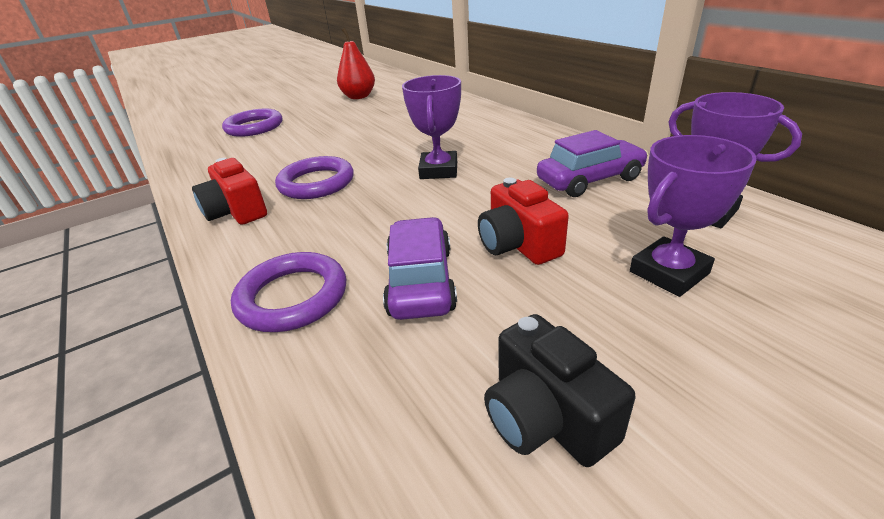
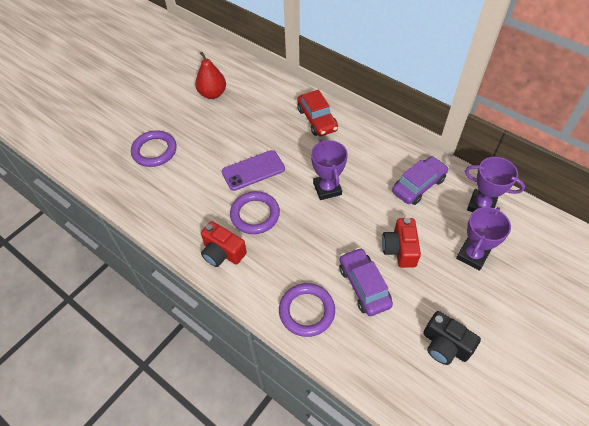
camera: 20 degrees left, 20 degrees up
red camera [478,178,569,265] -> red camera turned 45 degrees clockwise [382,218,421,268]
none -> purple phone [222,150,285,191]
none -> red car [297,89,338,136]

